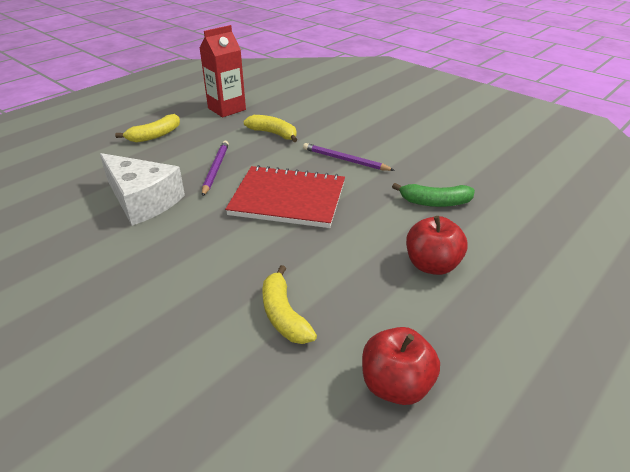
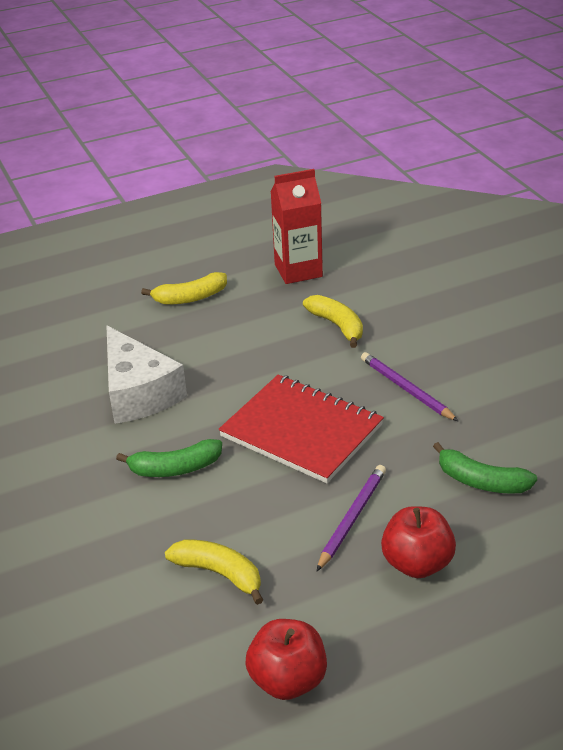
camera: 25 degrees right, 0 degrees up
purple pencil [202,140,229,197] -> purple pencil moved to [317,465,386,571]
yellow banana [262,265,317,344] -> yellow banana turned 120 degrees clockwise [165,539,263,605]
none -> green banana [116,439,222,477]

